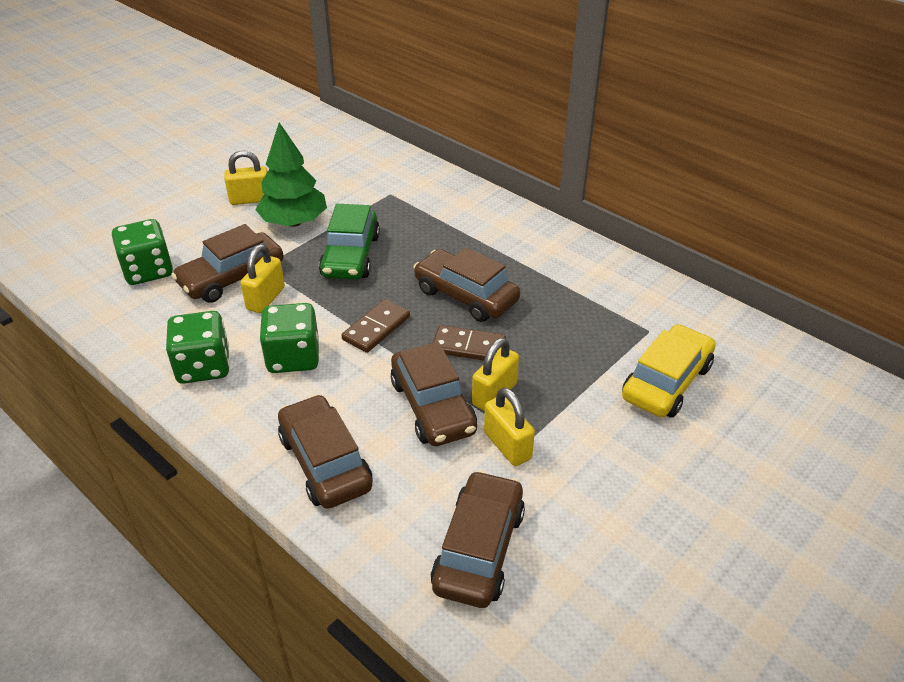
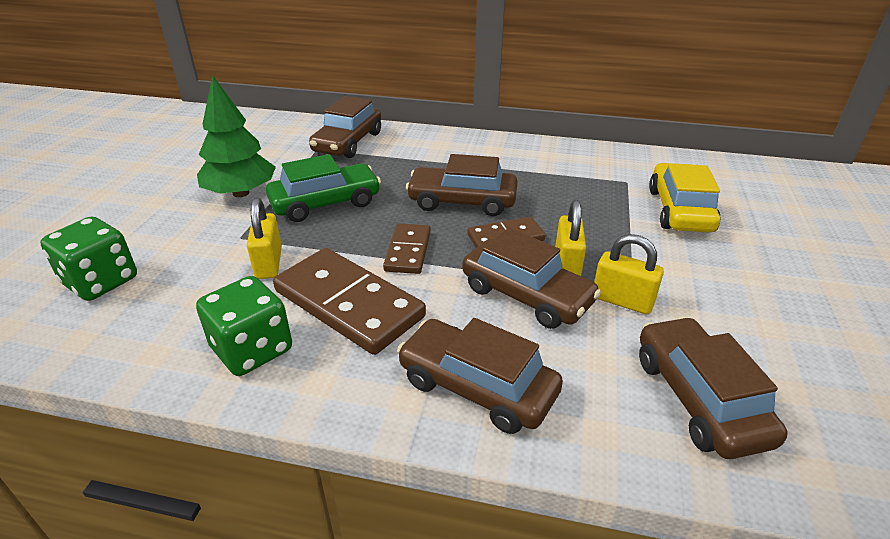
camera: 30 degrees left, 5 degrees down
brown car [171,224,284,303] -> brown car moved to [309,96,381,158]
yellow padlock [224,150,268,205] -> none
green dice [259,303,319,373] -> brown domino [273,248,426,355]
green car [319,204,380,280] -> green car turned 90 degrees counterclockwise [266,154,381,222]

